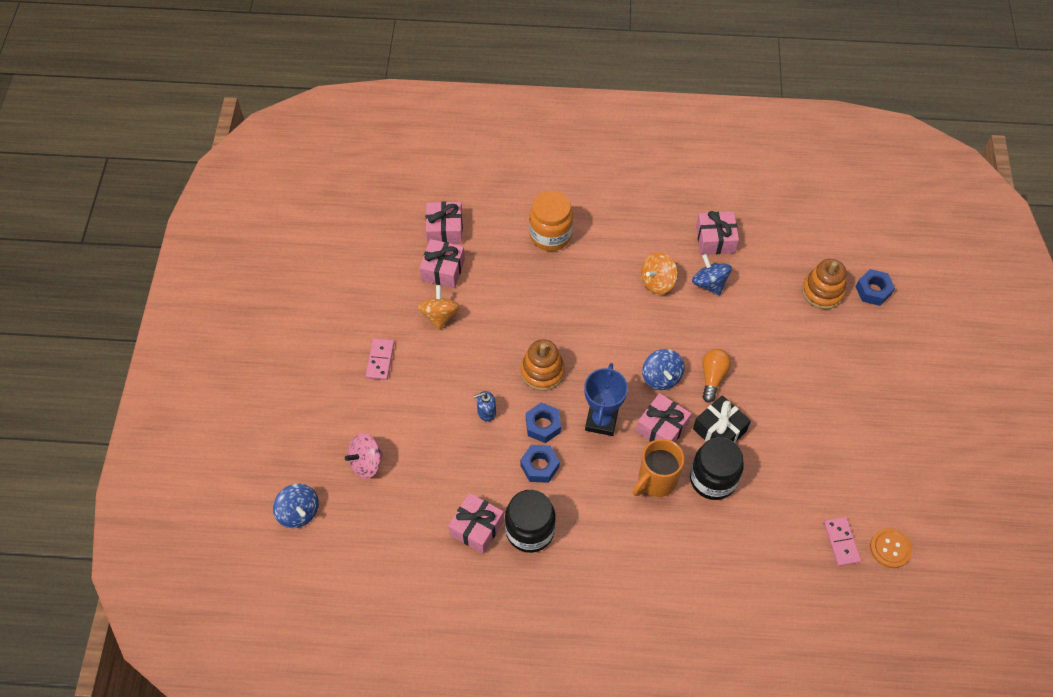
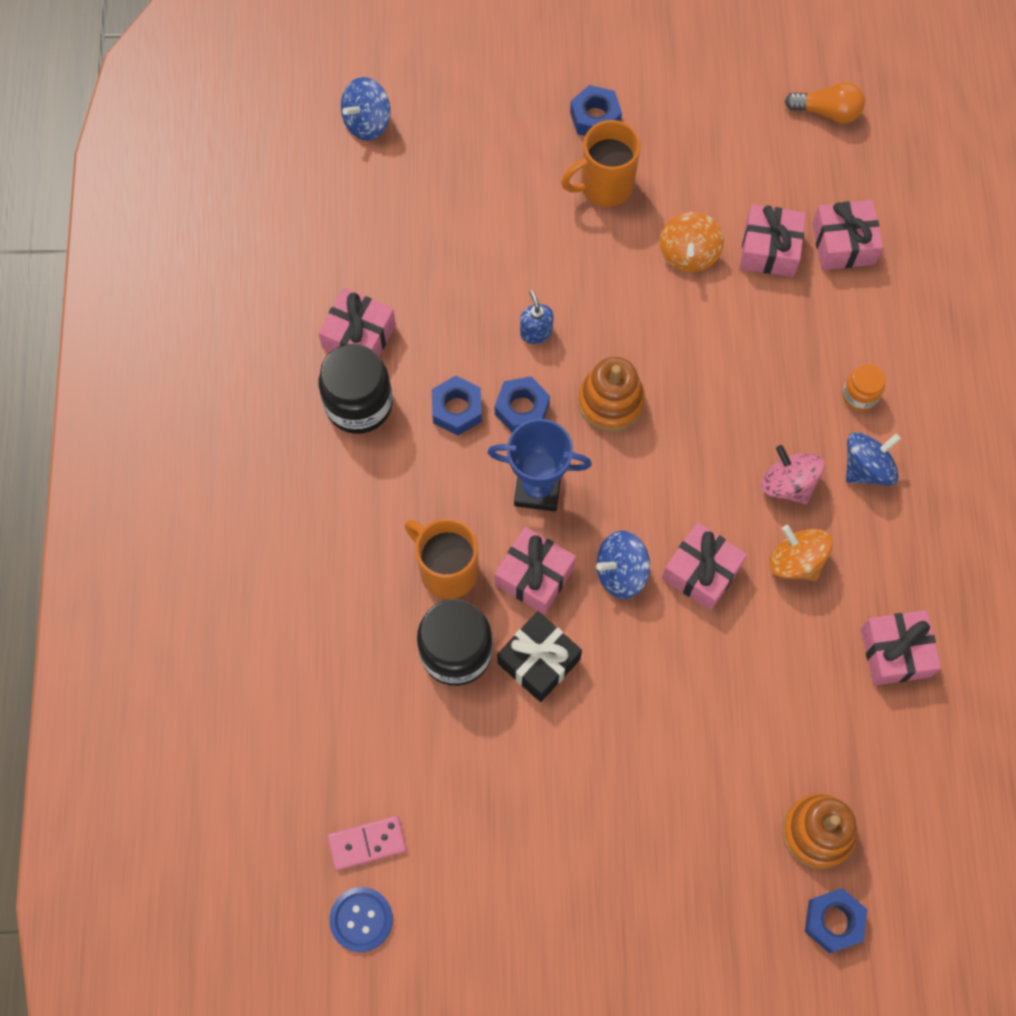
camera: 85 degrees right, 10 degrees up
pink spinning top [345,433,383,479] -> pink spinning top moved to [761,445,825,504]
pink domino [366,338,394,380] -> orange mug [561,120,641,207]
orange spinning top [418,285,460,330] -> orange spinning top turned 105 degrees clockwise [660,211,724,272]
orange jar [529,190,573,251] -> orange jar [842,363,885,411], size x0.54
blue spinning top [692,254,732,295] -> blue spinning top moved to [846,432,901,486]
orange light bulb [702,349,731,402] -> orange light bulb moved to [785,82,865,123]
orange button [870,528,912,568] -> blue button [329,887,393,952]
none -> blue nut [570,85,622,136]
none -> pink gift [662,522,747,611]

